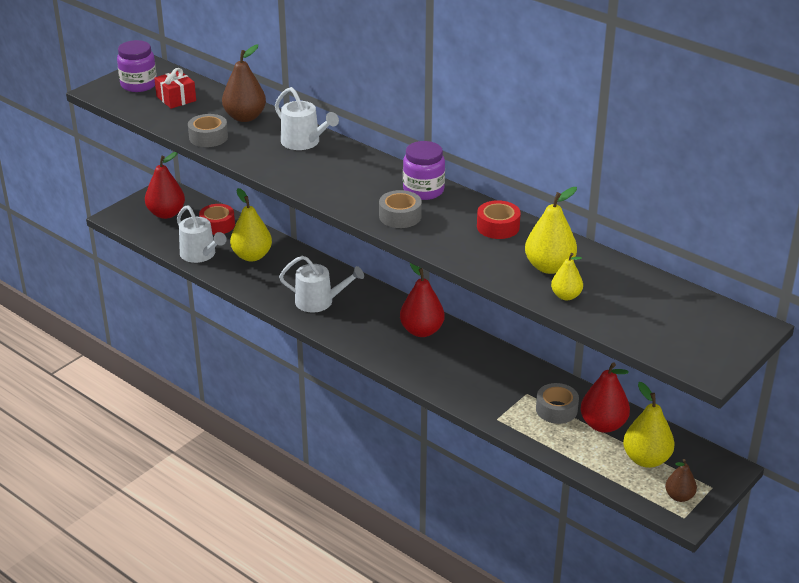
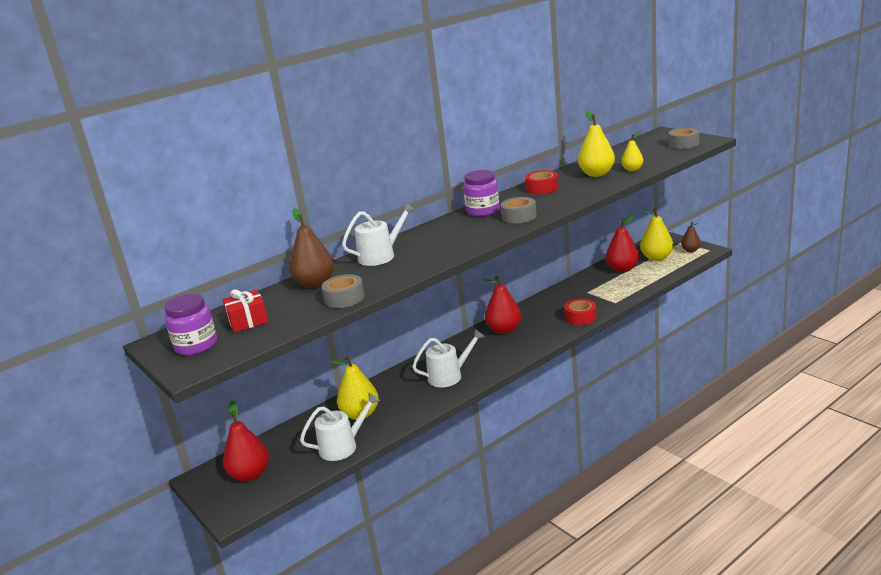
camera: 75 degrees left, 10 degrees down
red tape [199,204,235,235] -> red tape moved to [564,298,597,325]
white watering can [279,256,364,312] -> white watering can turned 45 degrees clockwise [412,329,484,387]
grey tape [536,383,579,424] -> grey tape moved to [668,128,699,149]

